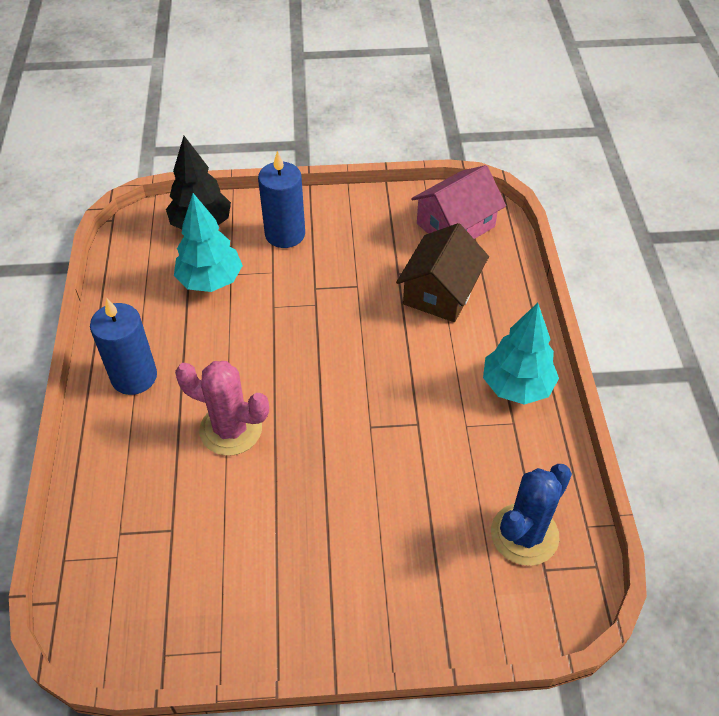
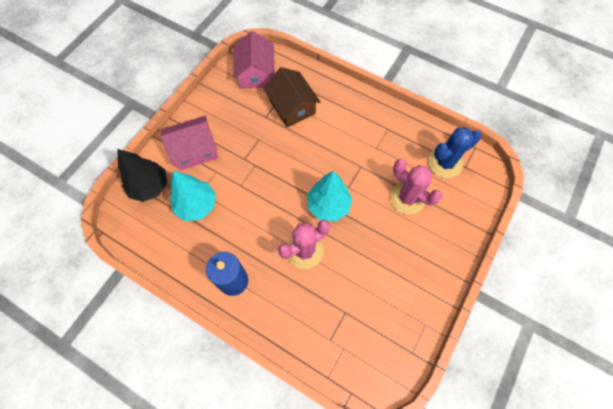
camera: 55 degrees left, 15 degrees up
blue candle [258,151,305,248] -> pink house [161,116,218,171]
turquoise tree [483,303,559,405] -> turquoise tree moved to [307,171,352,222]
blue cactus [491,464,572,566] -> blue cactus turned 75 degrees clockwise [428,127,481,178]
none -> pink cactus [390,159,442,214]

